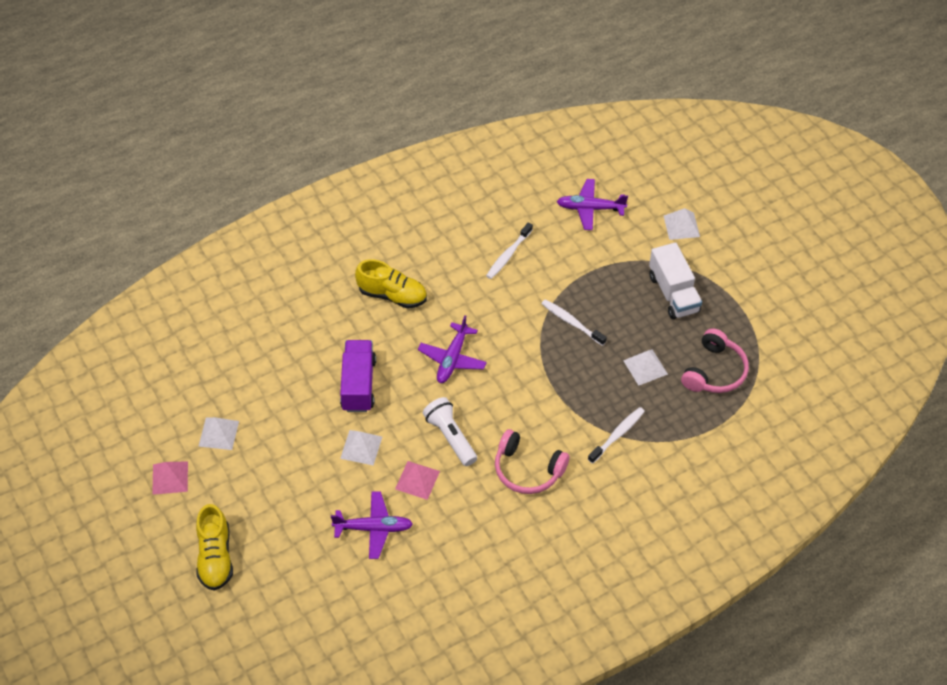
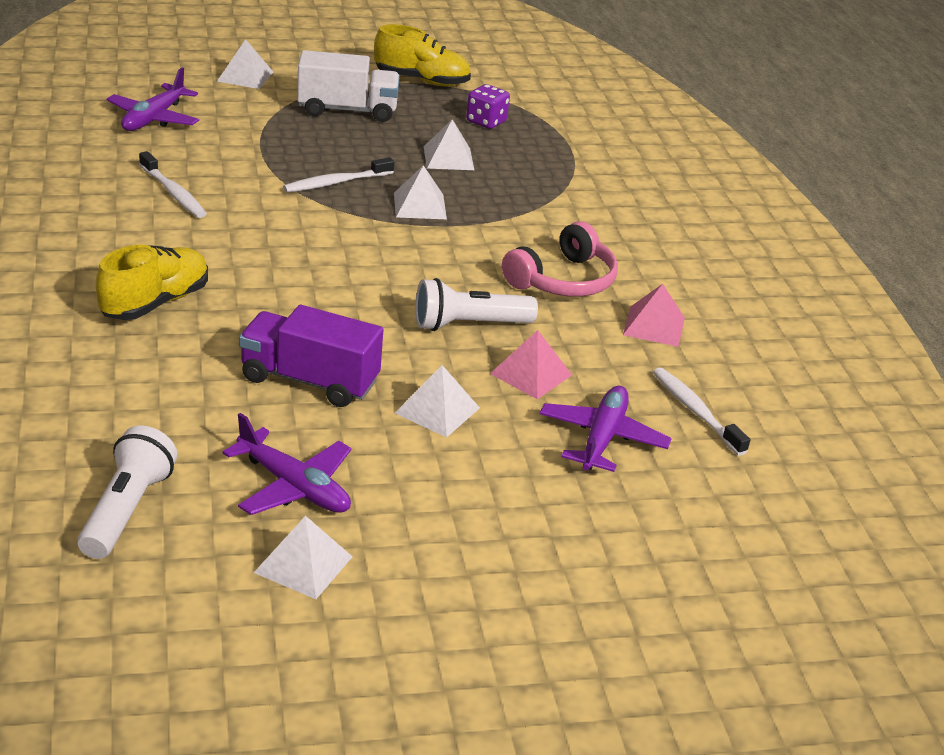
camera: 75 degrees left, 20 degrees down
pink pyramid [152,461,188,495] -> pink pyramid moved to [623,284,685,347]
yellow shoe [196,504,233,591] -> yellow shoe moved to [374,24,471,86]
purple plane [418,315,487,383] -> purple plane moved to [222,413,352,515]
white toothbrush [588,407,645,464] -> white toothbrush moved to [653,368,750,456]
pink headphones [681,328,749,393] -> purple dice [466,84,510,129]
none -> white flashlight [78,425,177,559]
none -> white pyramid [394,165,447,219]

